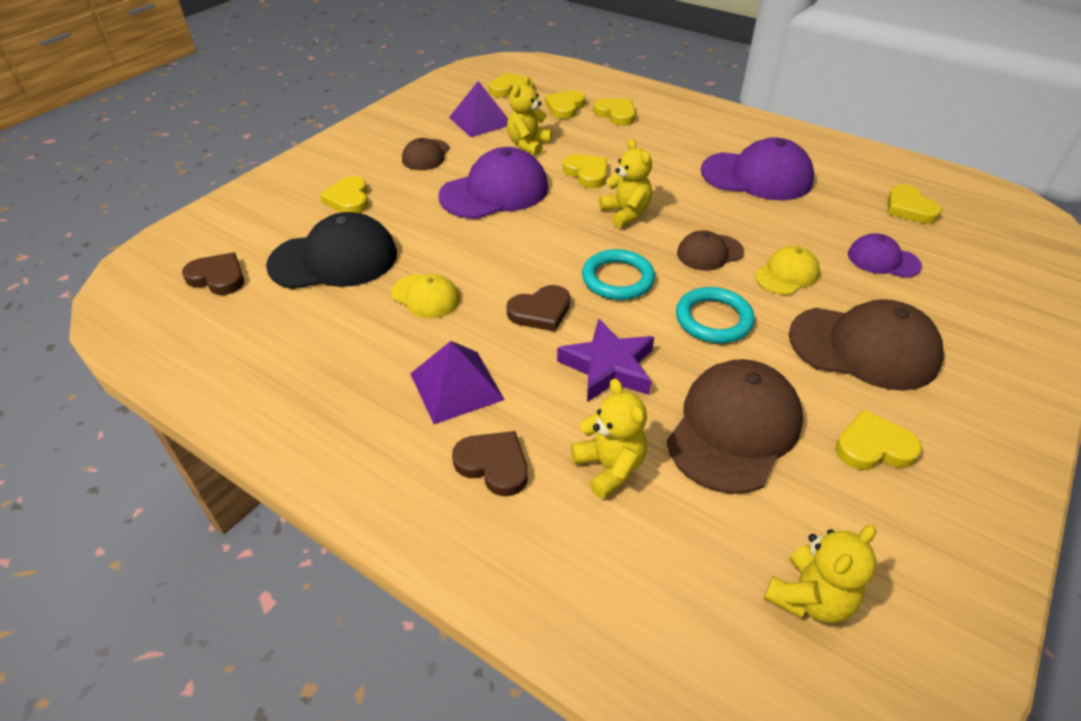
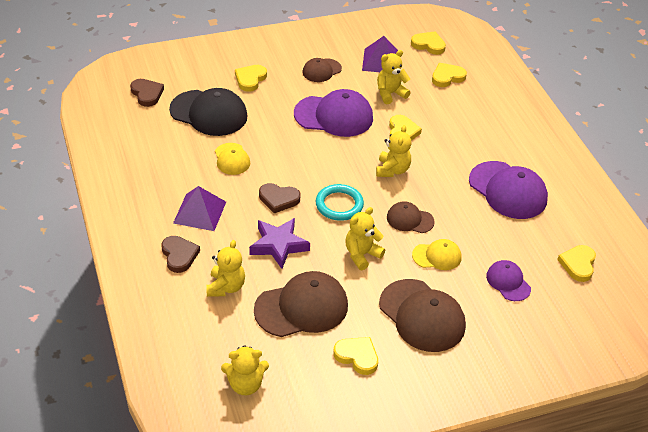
camera: 35 degrees right, 0 degrees up
yellow heart [593,98,635,126] -> none
turquoise ring [676,287,755,343] -> yellow teddy bear [345,207,385,270]

